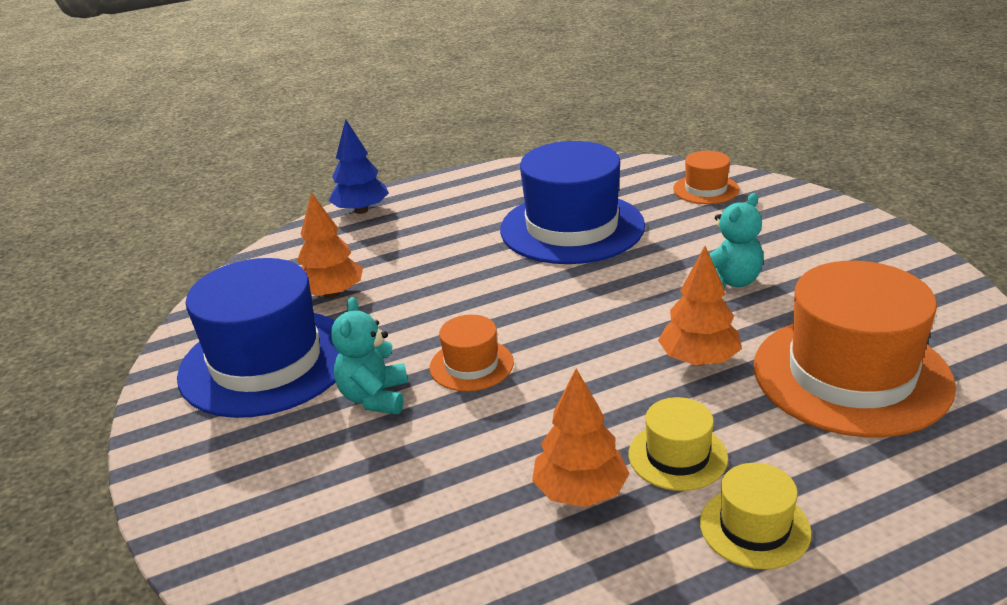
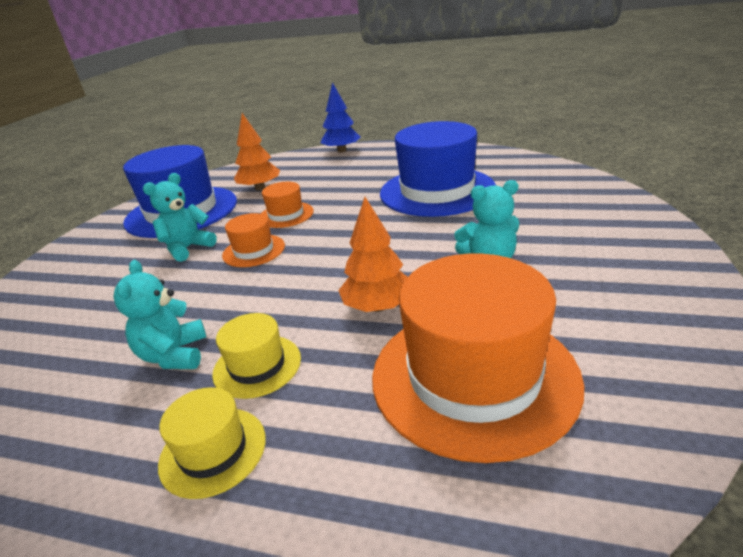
camera: 40 degrees right, 0 degrees up
orange tree [532,369,630,507] -> turquoise teddy bear [113,260,206,369]
orange hat [673,151,739,204] -> orange hat moved to [261,182,314,228]

